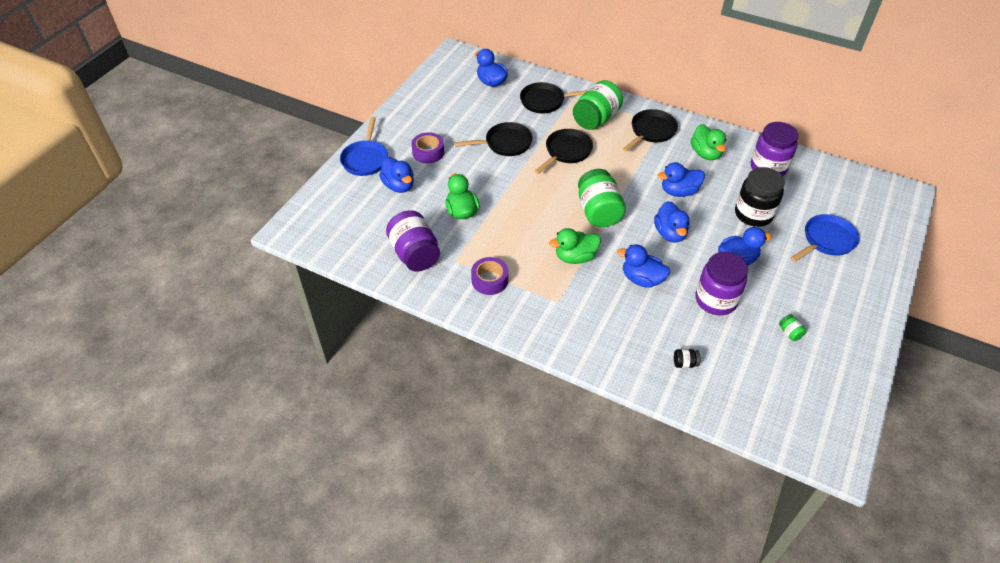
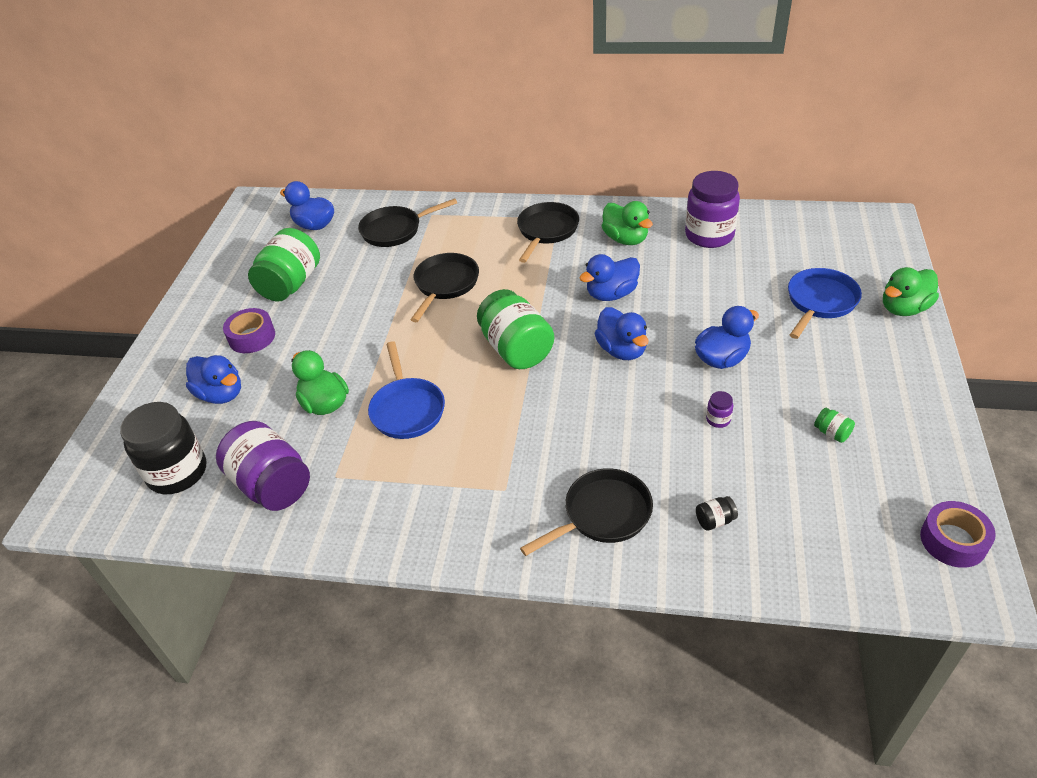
camera: 15 degrees left, 5 degrees down
blue pan [340,117,388,176] -> blue pan moved to [368,341,445,439]
black pan [454,122,533,156] -> black pan moved to [520,468,653,556]
purple tape [471,257,508,295] -> purple tape moved to [920,501,996,568]
green duck [549,228,601,264] -> green duck moved to [883,267,939,316]
green jar [573,80,623,130] -> green jar moved to [248,228,320,302]
blue duck [617,244,670,288] -> none
purple jar [695,252,748,315] -> purple jar [706,391,733,428], size x0.40
black jar [735,167,785,227] -> black jar moved to [120,402,206,494]

